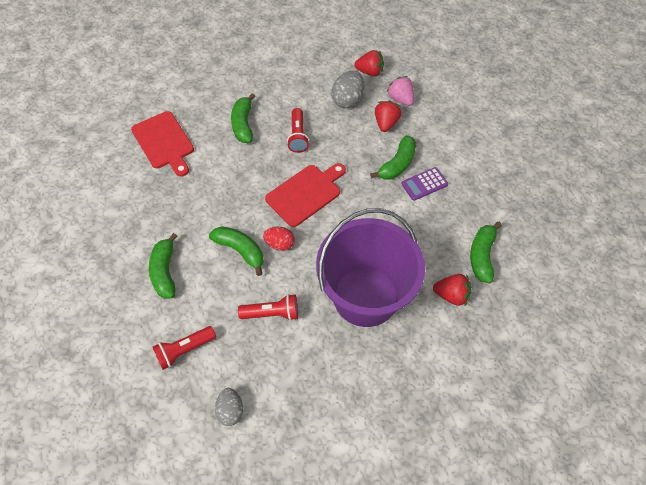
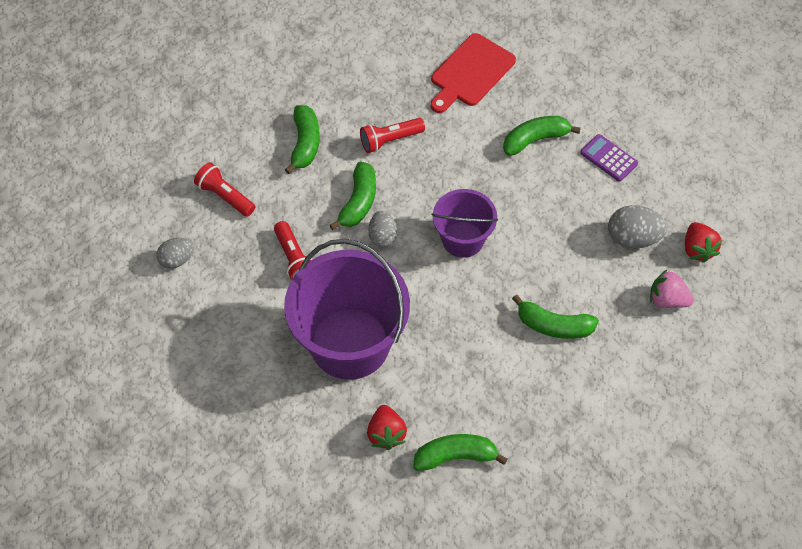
camera: 70 degrees right, 0 degrees up
green banana [149,233,177,299] -> green banana turned 120 degrees clockwise [285,105,320,174]
red egg [263,227,295,251] -> grey egg [368,211,397,247]
red cutting board [265,163,346,227] -> purple bucket [432,189,498,258]
red flashlight [287,108,309,153] -> red flashlight moved to [360,118,425,153]
red strawberry [375,100,401,132] -> none
pink strawberry [387,76,414,106] -> pink strawberry turned 105 degrees counterclockwise [650,269,694,308]
purple calculator [401,167,448,201] -> purple calculator moved to [580,134,638,182]

